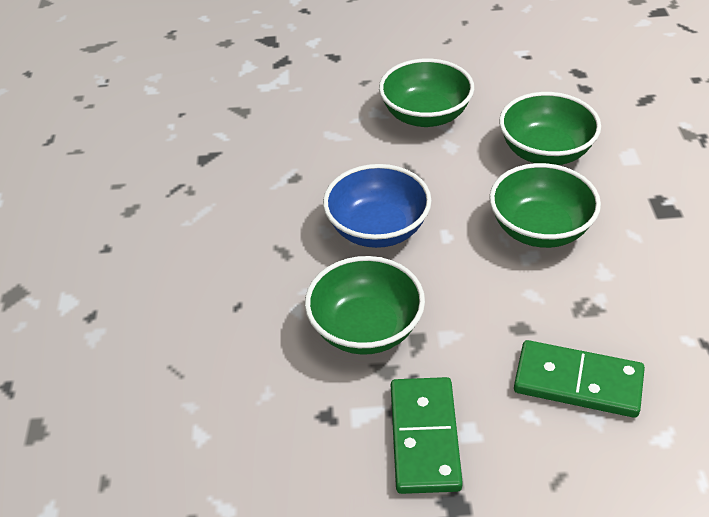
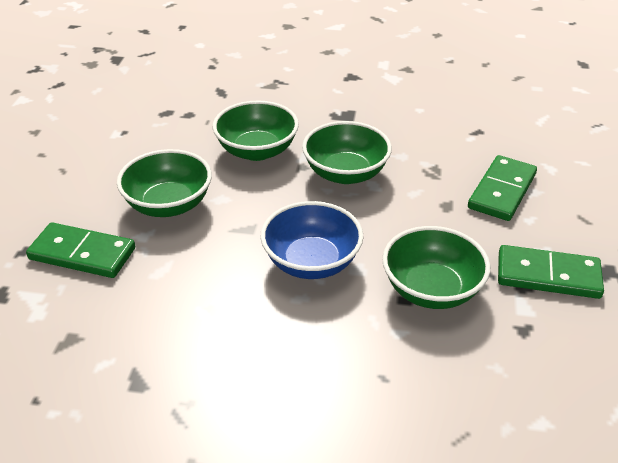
camera: 80 degrees left, 5 degrees down
none -> green domino [26,222,135,278]

